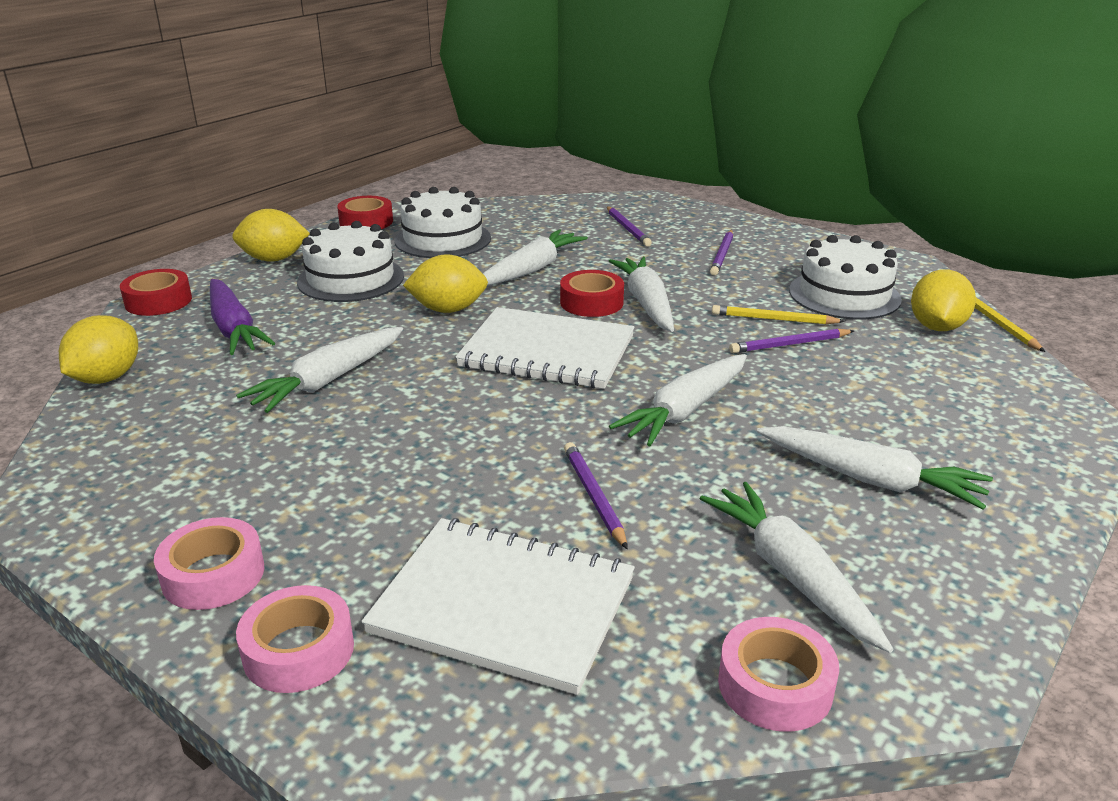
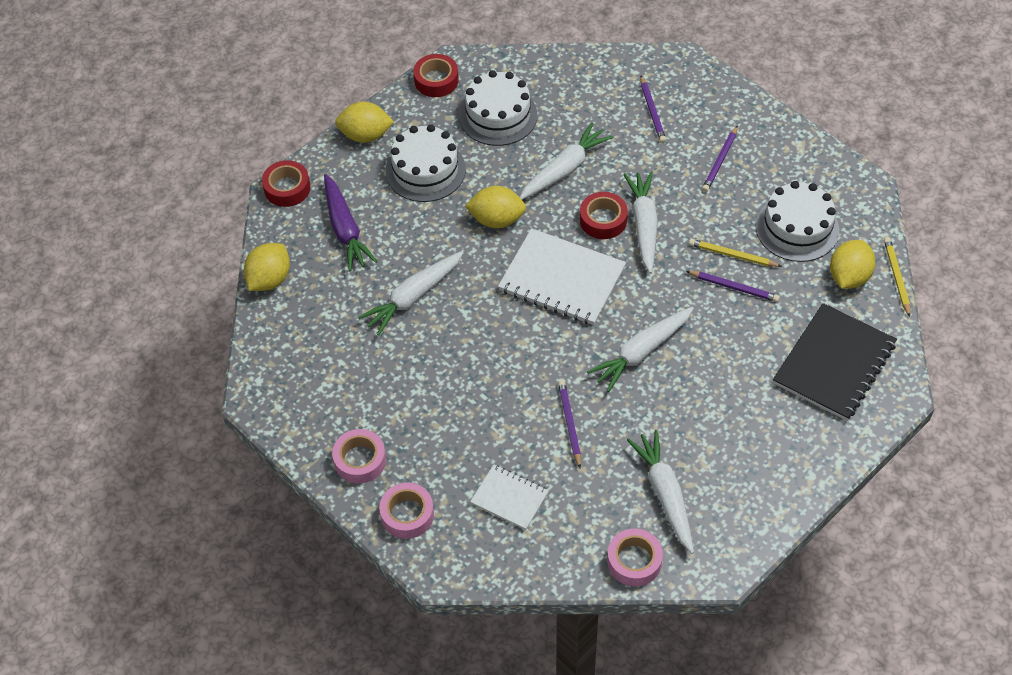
camera: 10 degrees right, 25 degrees up
white notebook [361,518,635,695] -> white notebook [470,464,549,530], size x0.55
purple pencil [729,329,854,353] -> purple pencil turned 150 degrees counterclockwise [686,271,780,302]
white carrot [757,426,993,510] -> none
none -> black notebook [773,303,897,421]

